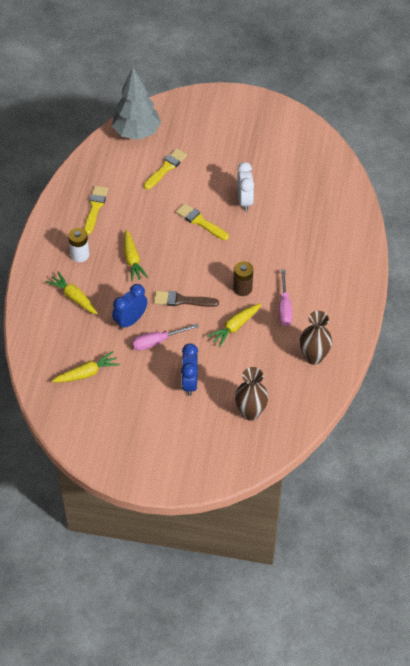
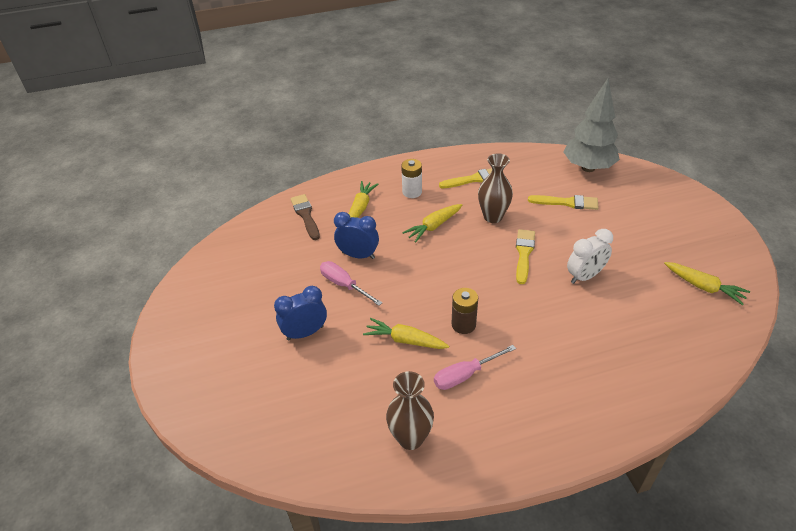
camera: 65 degrees right, 10 degrees down
yellow carrot [52,351,120,383] -> yellow carrot moved to [664,262,750,305]
brown brush [154,291,219,307] -> brown brush moved to [291,194,320,240]
brown vase [235,367,268,421] -> brown vase moved to [478,153,513,223]

